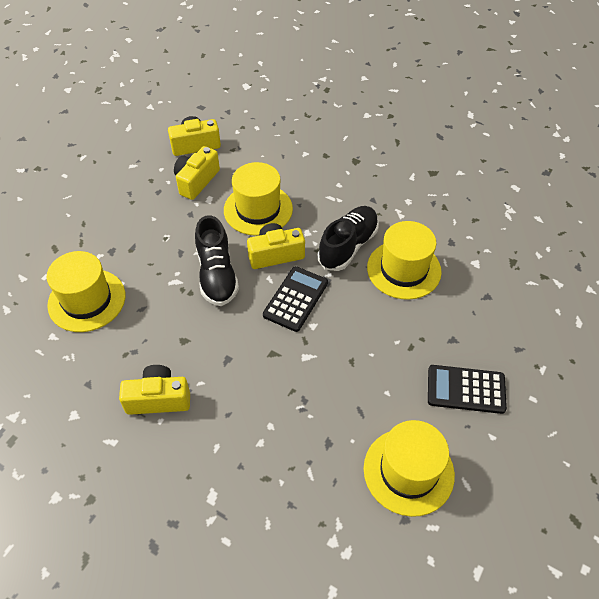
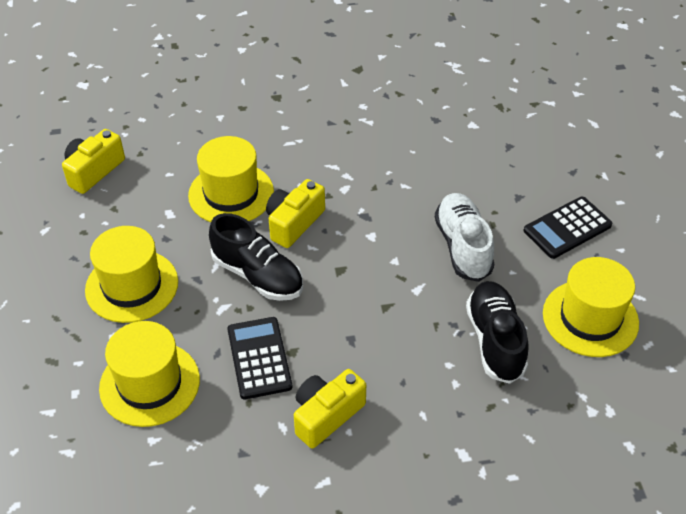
camera: 40 degrees left, 5 degrees down
yellow camera [174,146,220,200] -> none
black calculator [263,266,328,332] -> black calculator moved to [227,317,292,399]
black shoe [318,206,379,271] -> black shoe moved to [466,281,529,384]
yellow hat [367,221,442,300] -> yellow hat moved to [85,226,178,323]
none -> white shoe [435,193,494,282]

